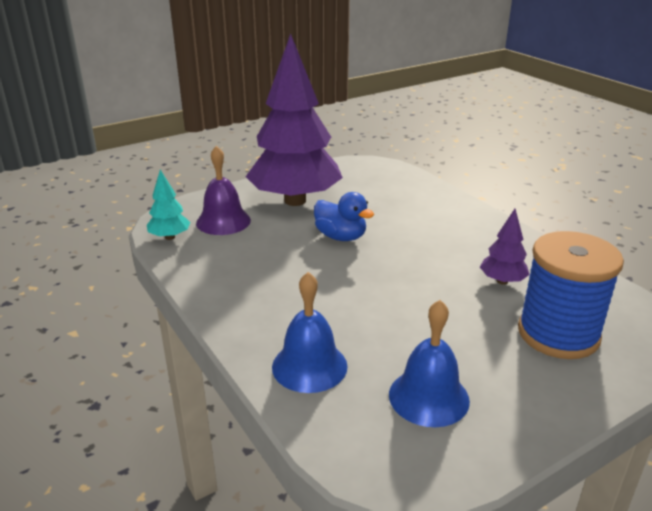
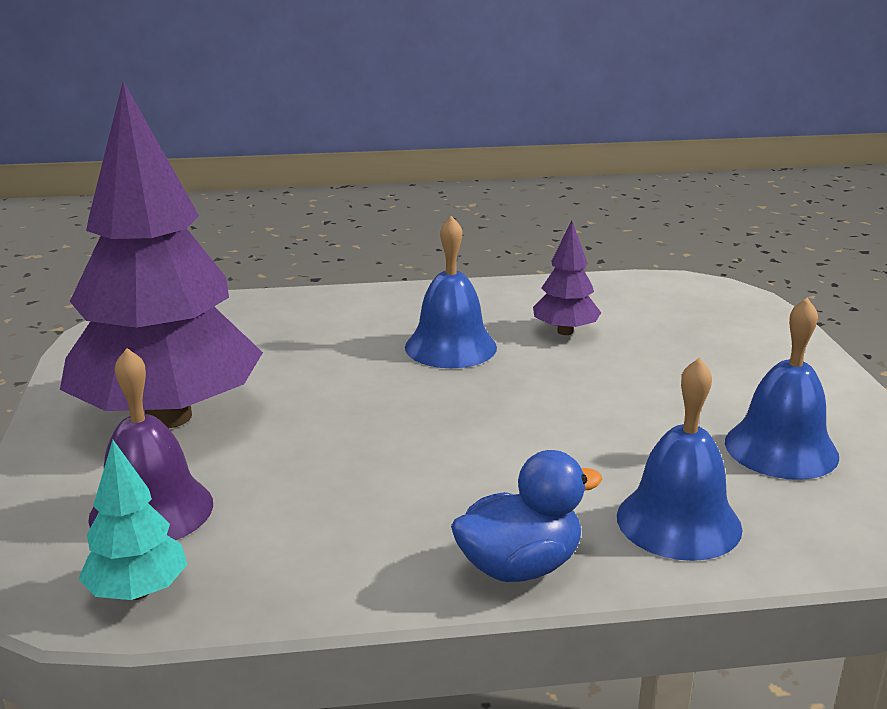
camera: 65 degrees left, 5 degrees down
blue duck [314,192,374,241] -> blue duck moved to [451,450,602,582]
blue spool [518,231,624,359] -> none
none -> blue bell [405,216,497,368]

